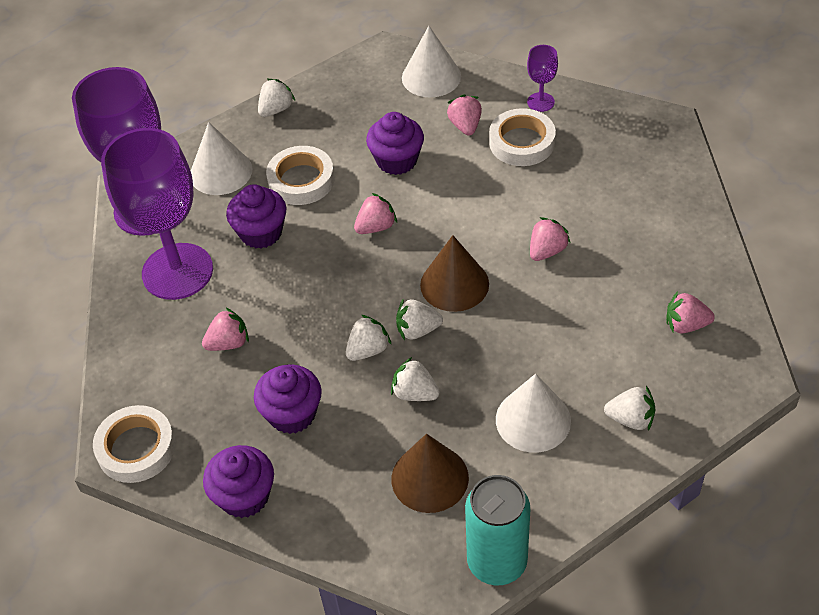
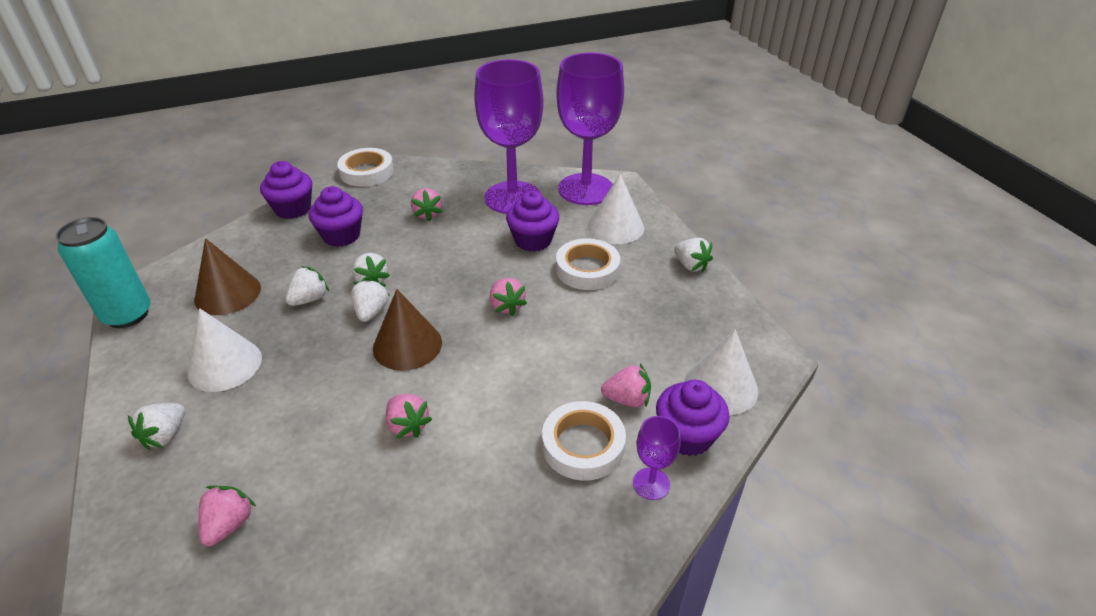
camera: 100 degrees right, 10 degrees down
purple cupcake [366,112,424,175] -> purple cupcake moved to [656,380,730,456]

